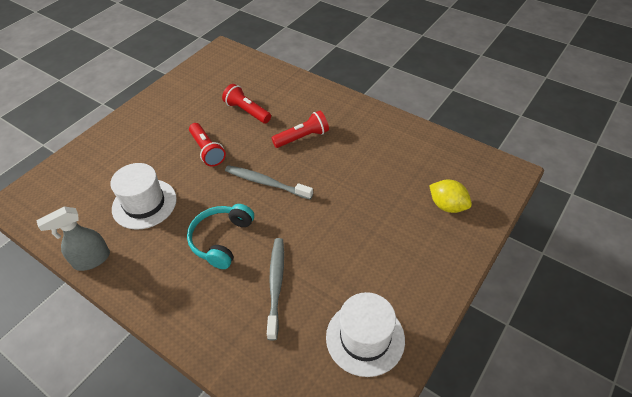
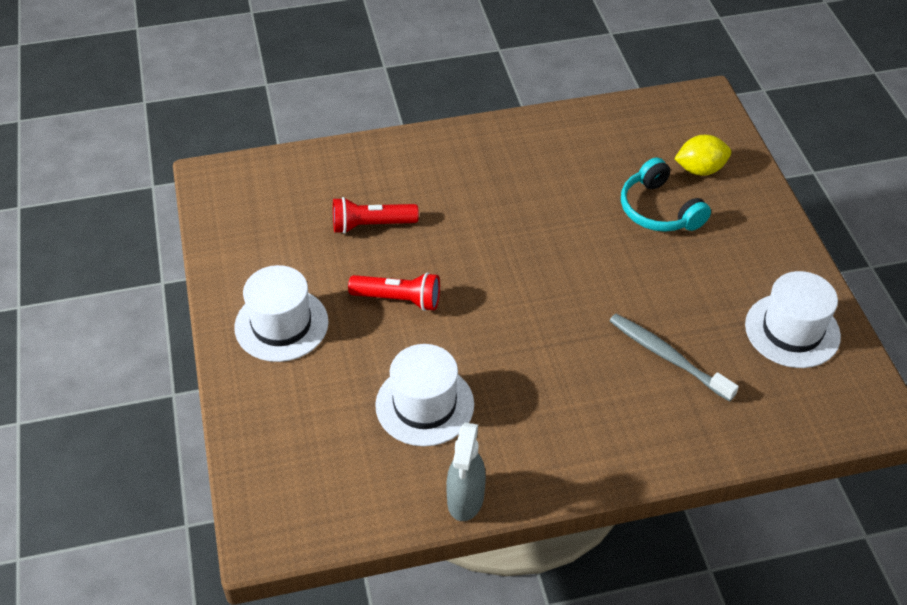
camera: 50 degrees left, 0 degrees up
turquoise headphones [187,204,254,269] -> turquoise headphones moved to [621,157,711,232]
grey toothbrush [225,165,313,199] -> none
red flashlight [272,111,329,148] -> none
none -> white hat [234,265,329,362]

